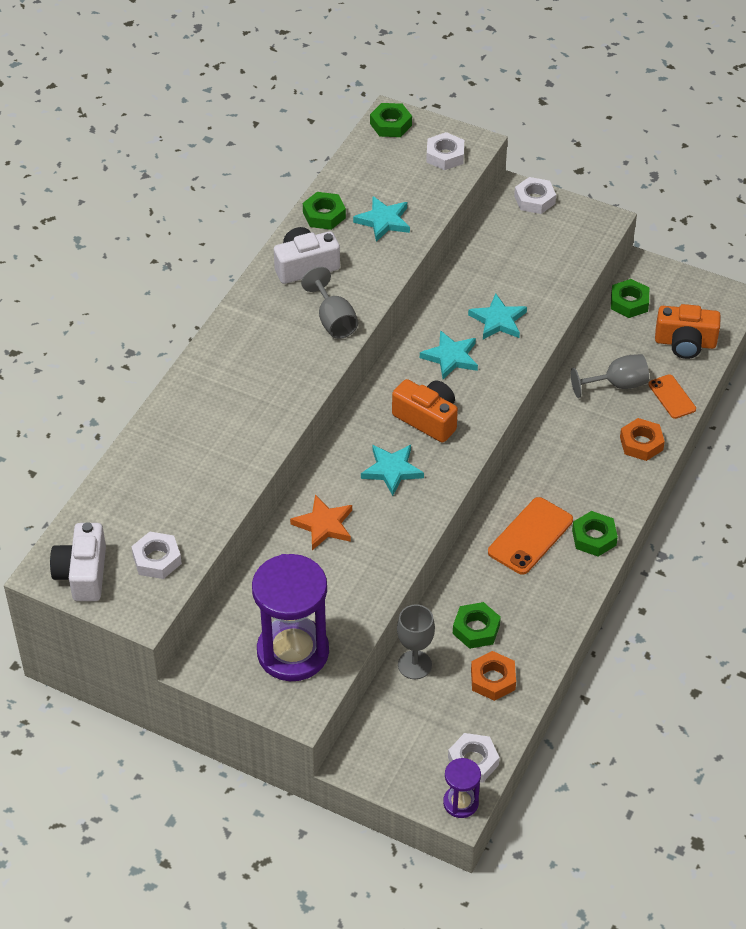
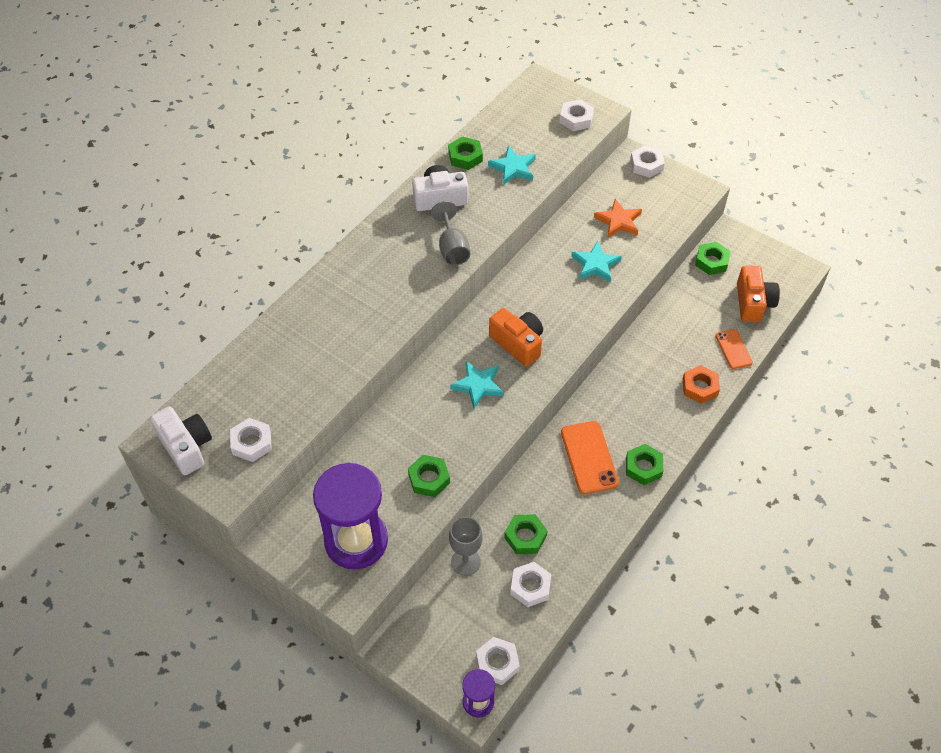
camera: 10 degrees right, 5 degrees up
white camera [50,522,106,601] -> white camera turned 135 degrees clockwise [150,406,212,475]
orange star [290,495,352,550] -> orange star moved to [594,199,642,237]
green nut [370,103,412,137] -> green nut moved to [408,455,450,497]
turquoise star [420,330,478,379] -> none
orange nut [471,651,516,701] -> white nut [510,562,551,607]
orange phone [488,497,573,575] -> orange phone turned 60 degrees counterclockwise [561,421,619,494]
grey goblet [571,354,649,398] -> none
orange camera [655,304,721,359] -> orange camera turned 105 degrees counterclockwise [737,266,780,322]

